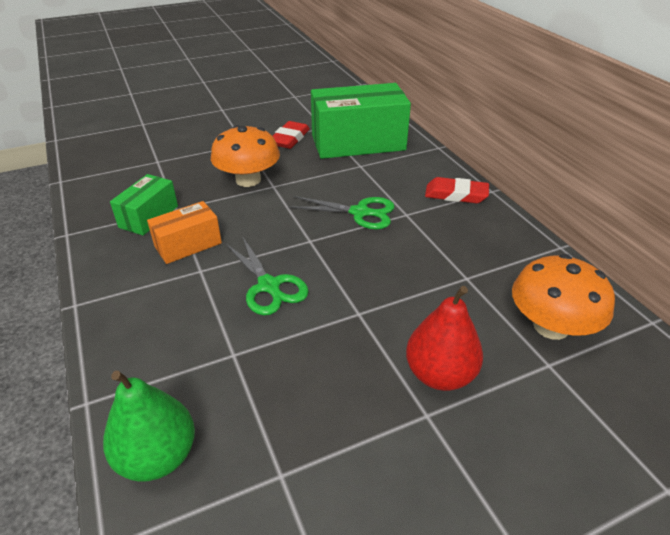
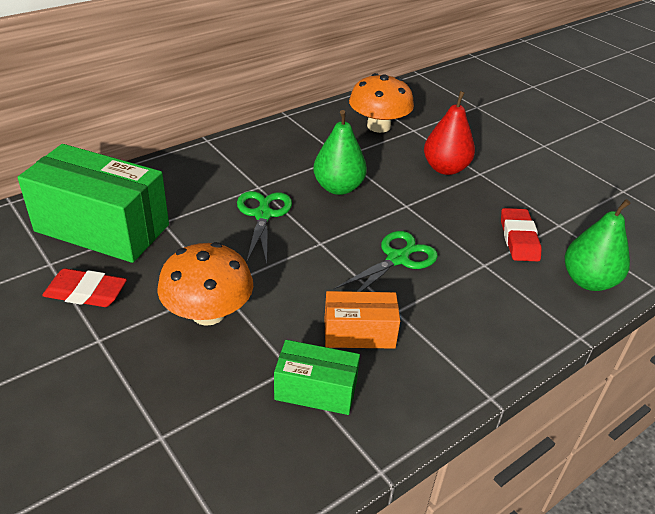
camera: 105 degrees left, 0 degrees up
orange box [147,201,222,264] -> orange box turned 45 degrees counterclockwise [324,291,400,349]
green box [311,83,411,159] -> green box turned 45 degrees counterclockwise [18,144,169,263]
red eraser [425,177,489,203] -> red eraser moved to [501,208,542,261]
none -> green pear [313,110,367,195]

